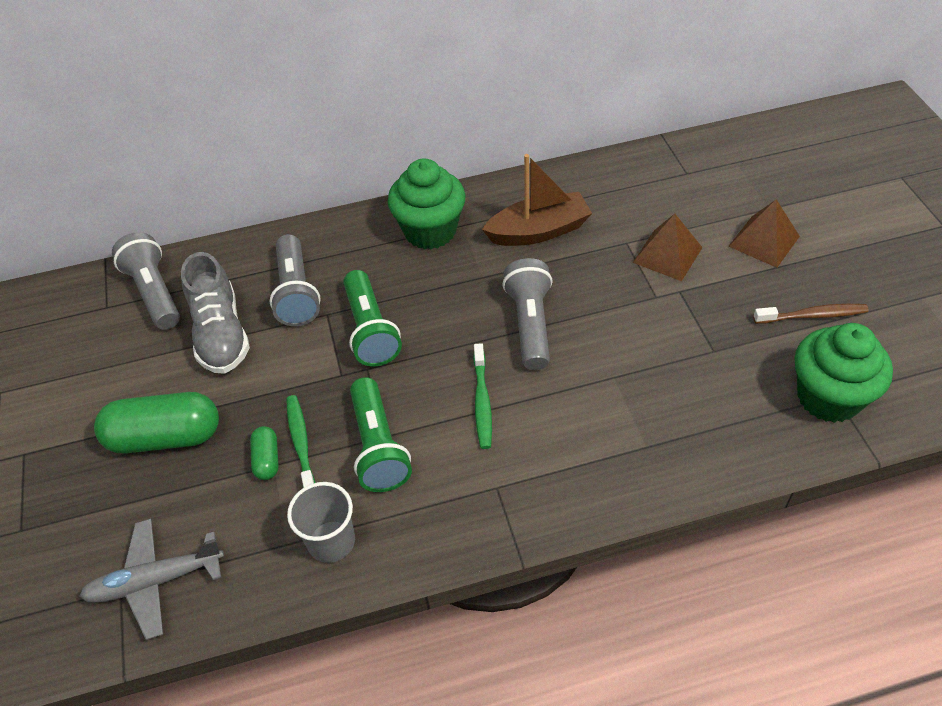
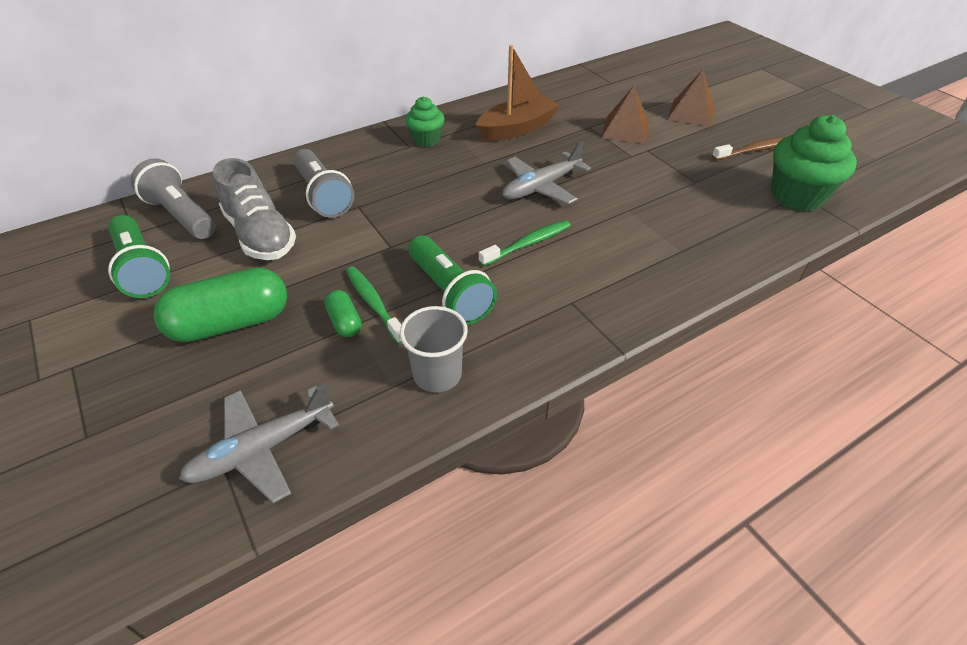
camera: 20 degrees left, 5 degrees down
green flashlight [343,270,402,366] -> green flashlight moved to [108,215,170,298]
green cupcake [388,159,466,249] -> green cupcake [405,96,444,147], size x0.59
green toothbrush [473,343,492,449] -> green toothbrush turned 105 degrees counterclockwise [479,220,571,266]
grey flashlight [502,258,553,370] -> grey plane [502,141,591,204]

